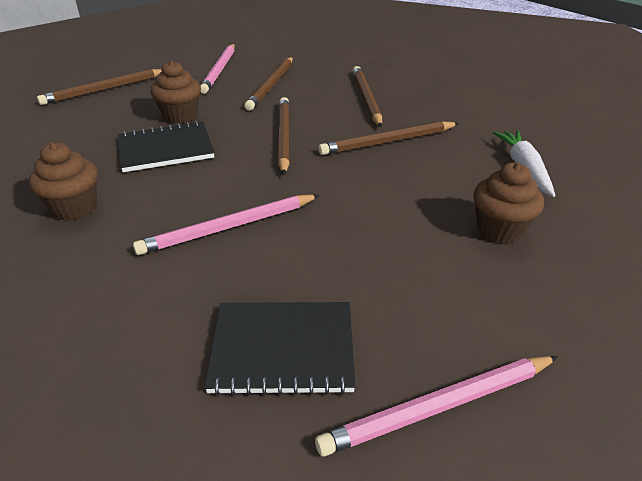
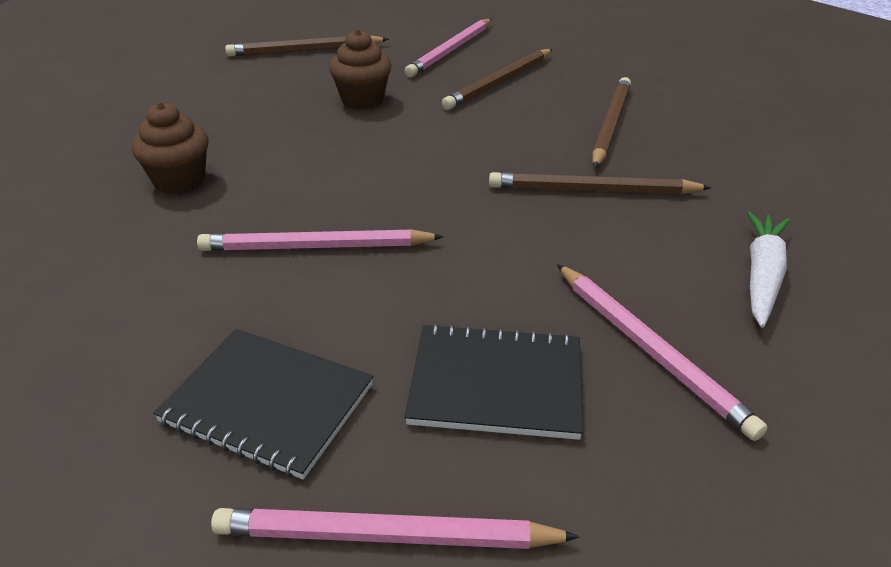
camera: 25 degrees right, 0 degrees up
black notebook [118,121,214,172] -> black notebook moved to [405,323,583,440]
brown pencil [278,97,290,175] -> none
brown cupcake [474,162,544,244] -> pink pencil [557,264,768,441]

